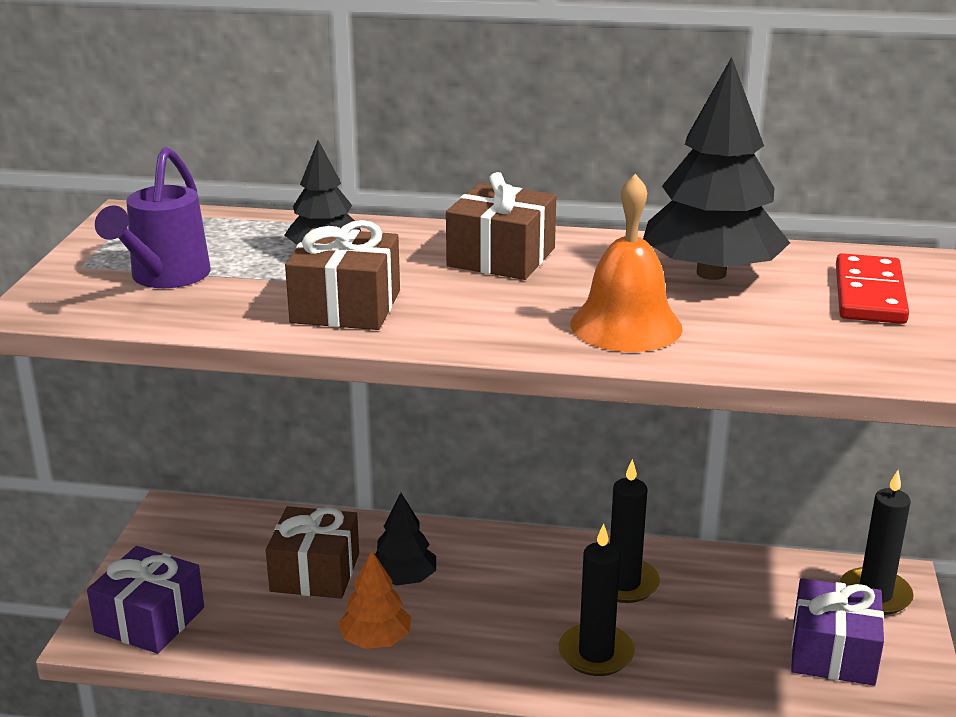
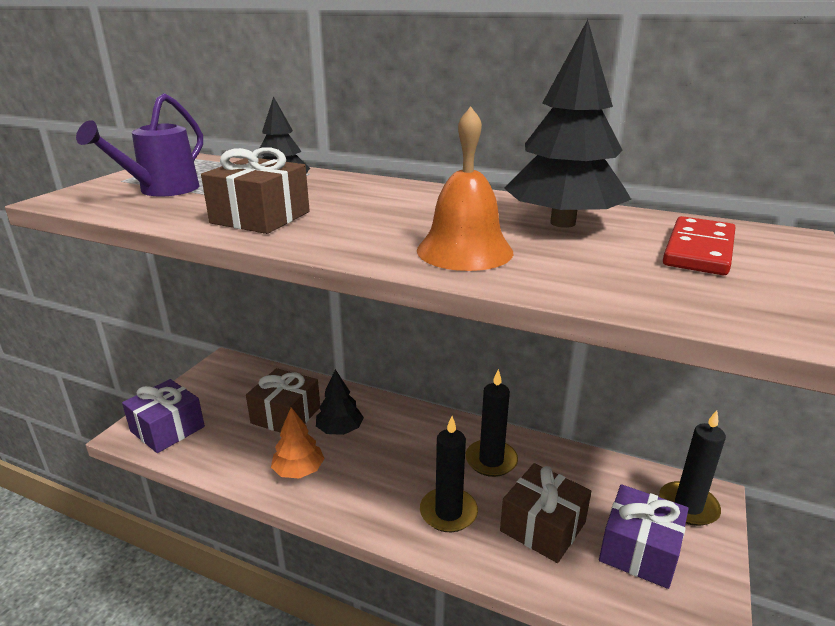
camera: 15 degrees right, 0 degrees up
brown gift [446,172,556,280] -> brown gift moved to [500,463,591,563]

